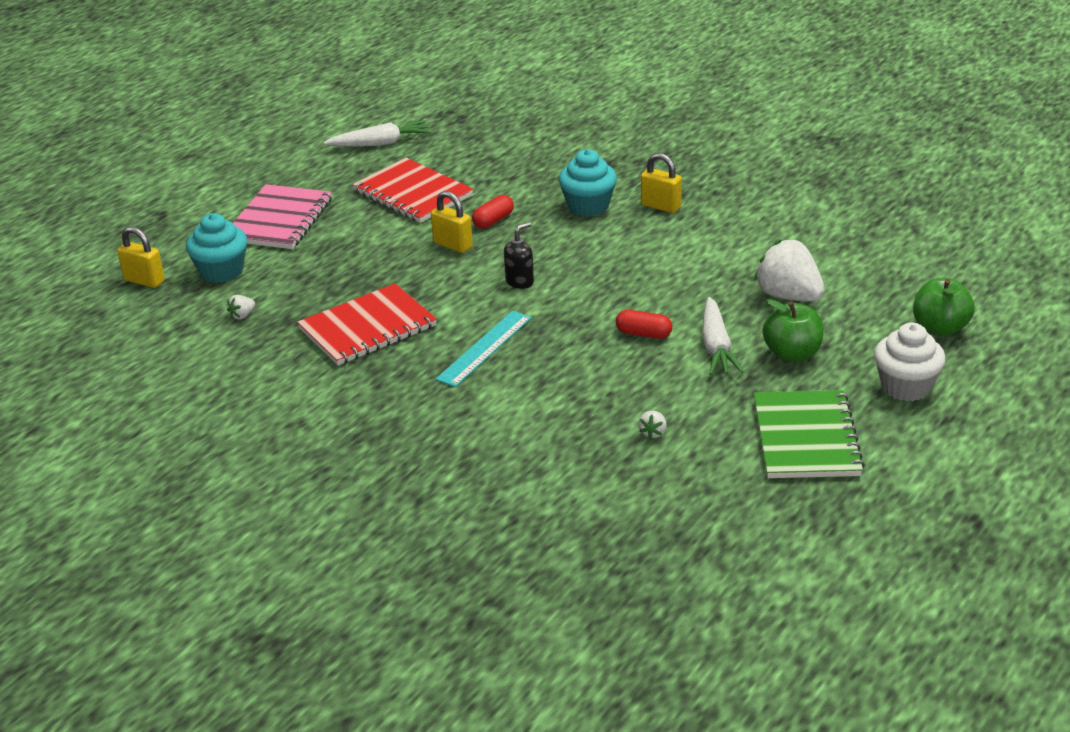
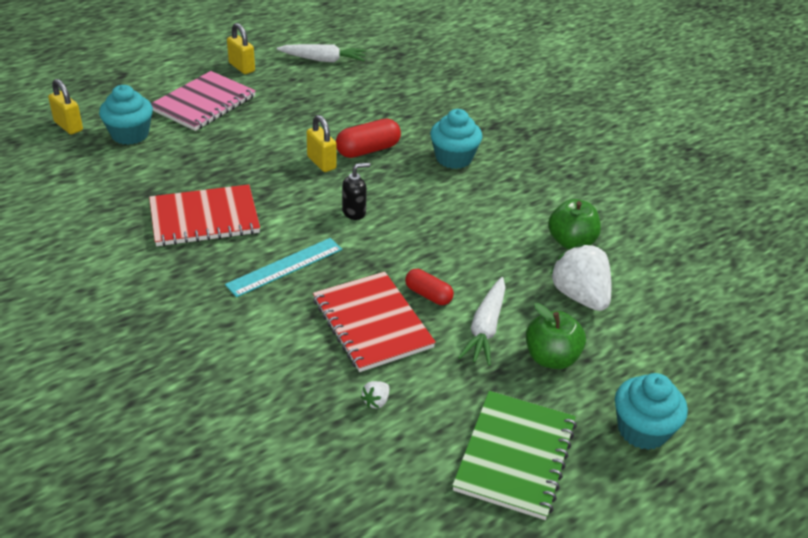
camera: 15 degrees right, 5 degrees up
white strawberry [227,295,255,320] -> none
red notebook [352,158,473,223] -> red notebook moved to [313,272,436,372]
red capsule [472,195,514,229] -> red capsule [336,119,401,158], size x1.54
yellow padlock [641,153,682,213] -> yellow padlock moved to [227,23,255,74]
white cupcake [874,323,945,401] -> turquoise cupcake [615,373,688,450]
green apple [913,278,975,336] -> green apple moved to [548,199,601,249]

